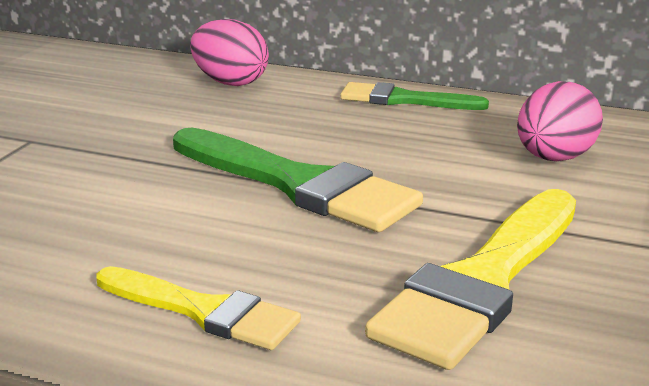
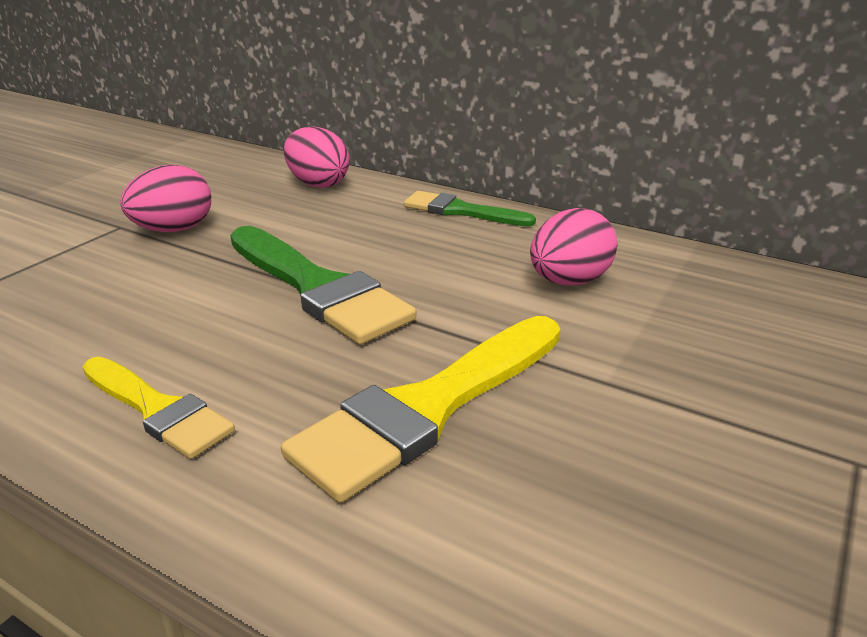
camera: 10 degrees right, 5 degrees up
none -> pink egg [120,164,211,232]

